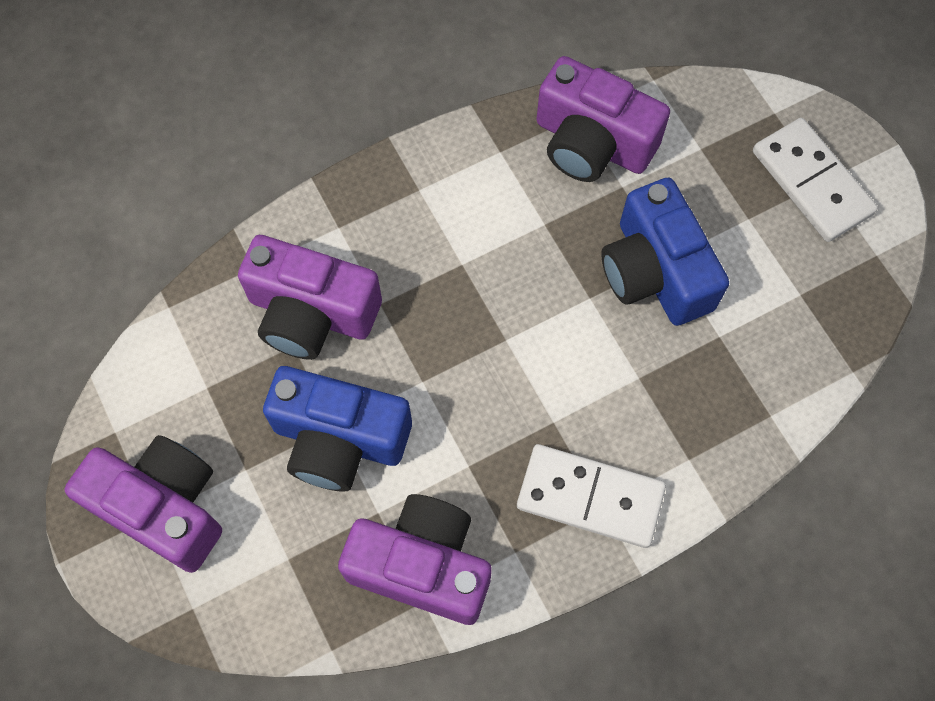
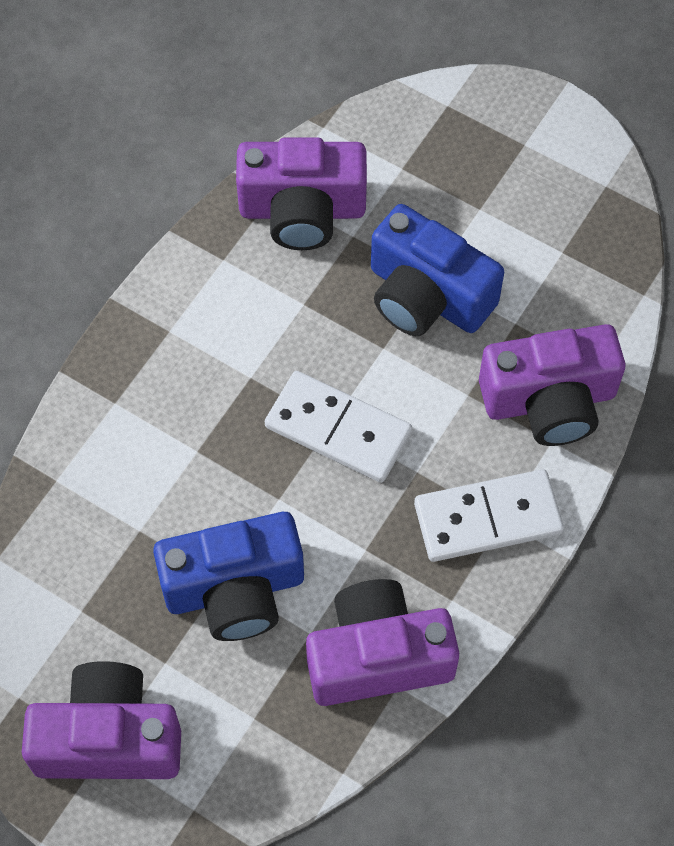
camera: 30 degrees left, 5 degrees down
purple camera [238,235,382,360] -> purple camera moved to [479,324,625,446]
white domino [753,118,878,242] -> white domino moved to [265,371,412,483]

